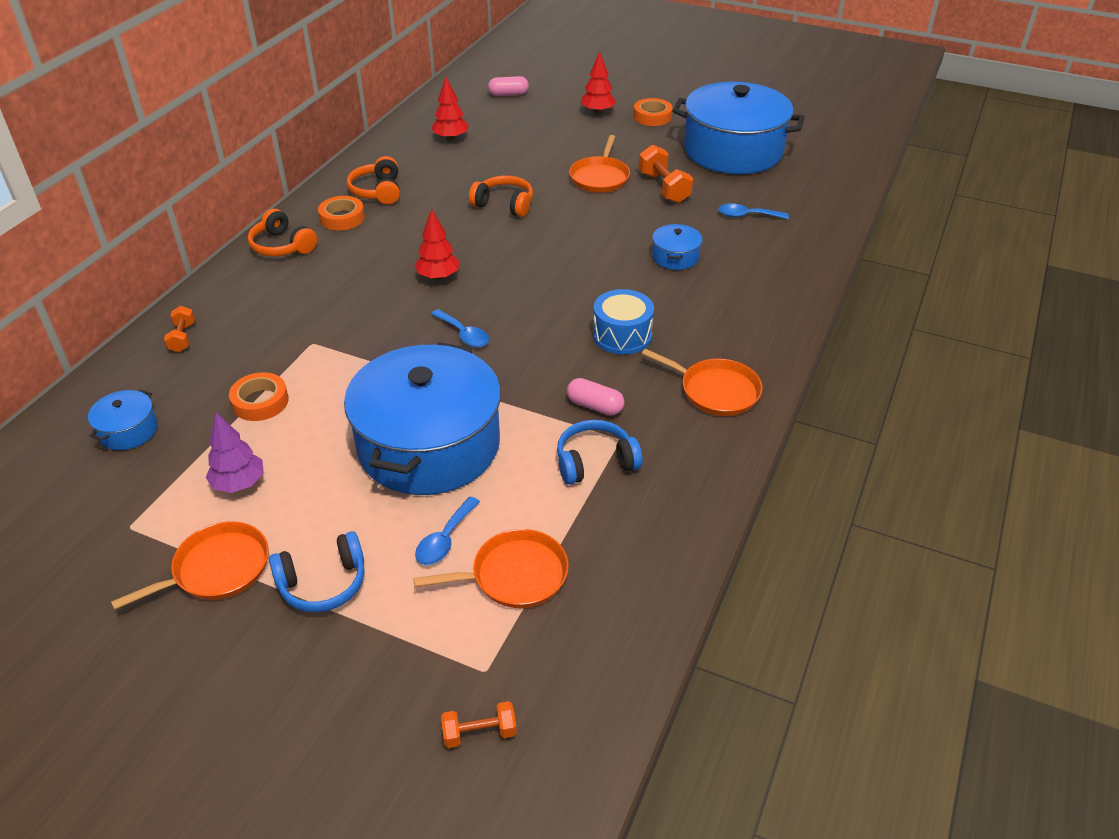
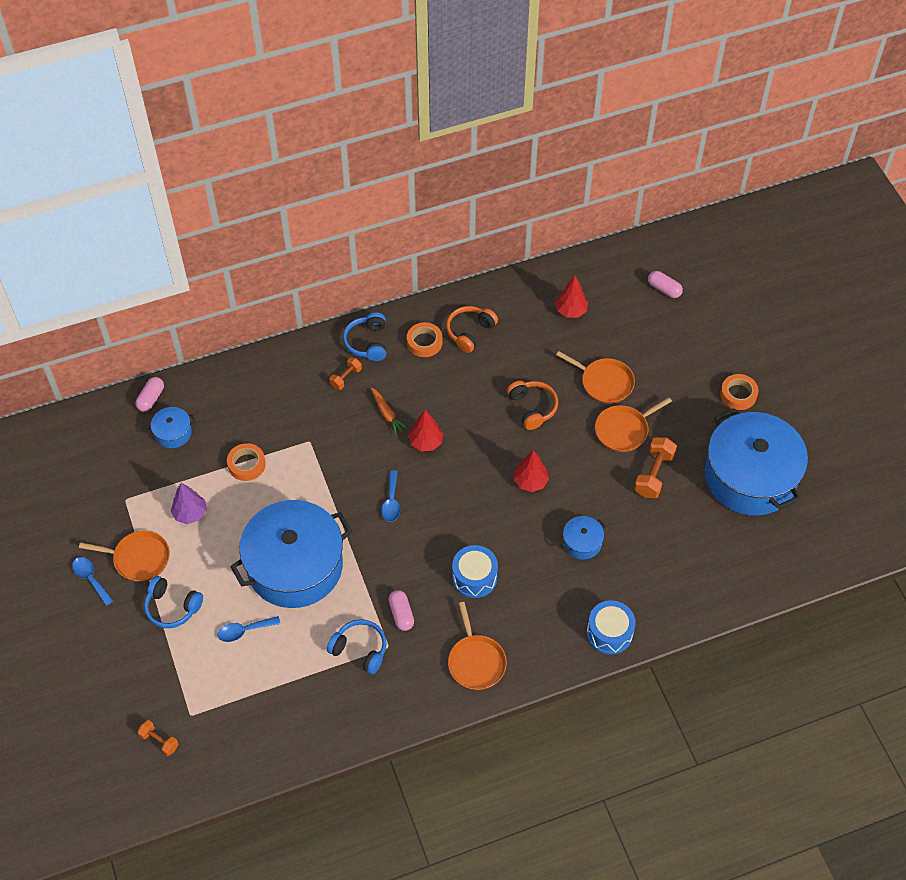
camera: 45 degrees right, 15 degrees up
orange dumbbell [164,306,195,352] -> orange dumbbell moved to [329,357,362,390]
orange headphones [248,209,317,257] -> blue headphones [343,312,386,361]
orange pan [413,529,569,608] -> orange pan moved to [556,351,635,404]
red tree [581,51,616,114] -> red tree moved to [514,450,549,492]
blue spoon [718,204,789,219] -> blue spoon moved to [72,557,113,606]
none -> pink capsule [135,377,164,412]
none -> orange carrot [371,387,408,435]
none -> blue drum [587,600,636,655]

